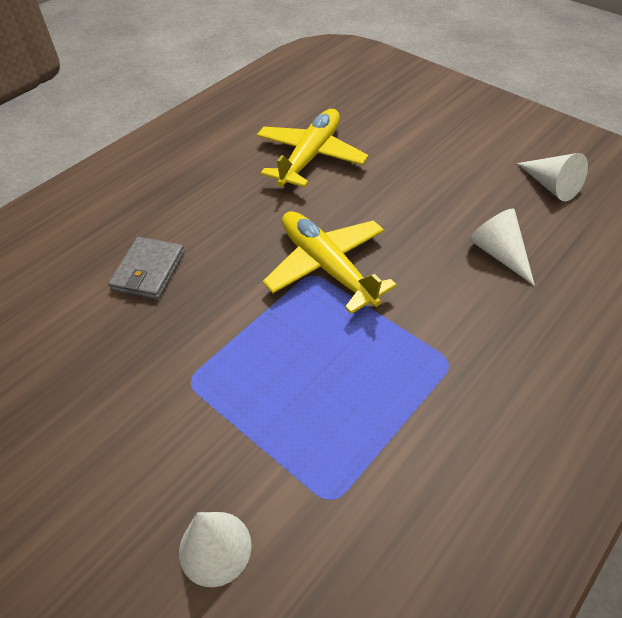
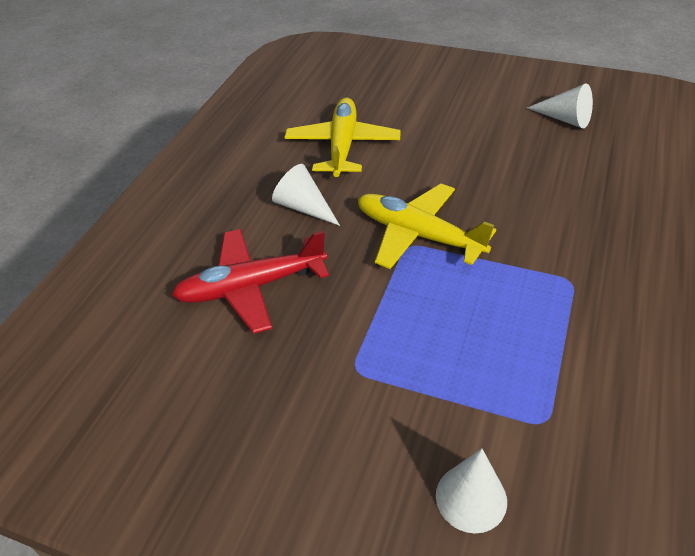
camera: 20 degrees left, 5 degrees down
grey wallet [108,237,185,300] -> red plane [172,229,329,334]
white cone [469,208,535,286] -> white cone moved to [272,164,340,226]

